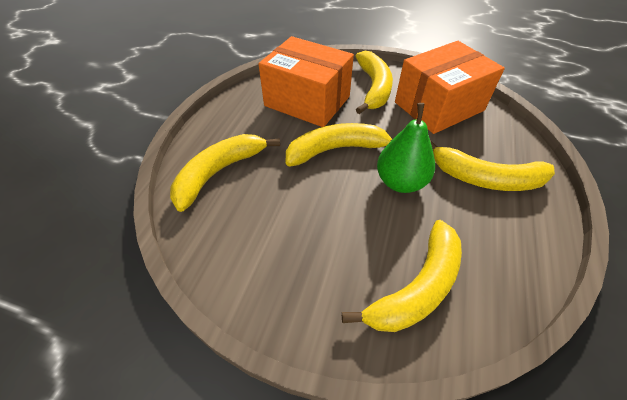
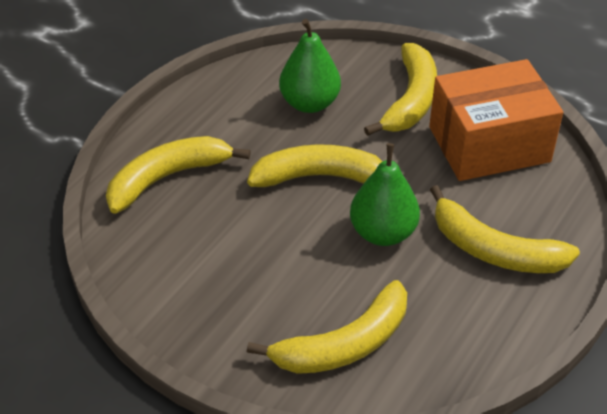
camera: 15 degrees right, 5 degrees down
orange box [259,36,354,127] -> green pear [279,19,341,113]

